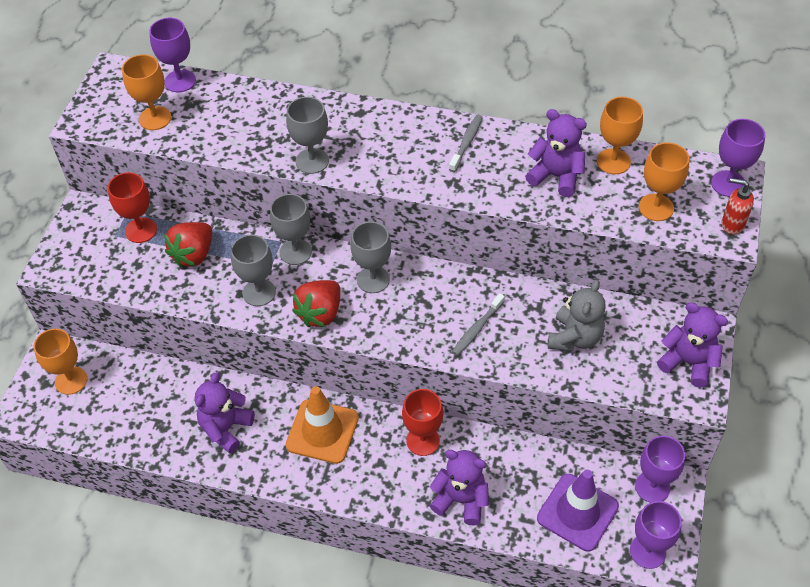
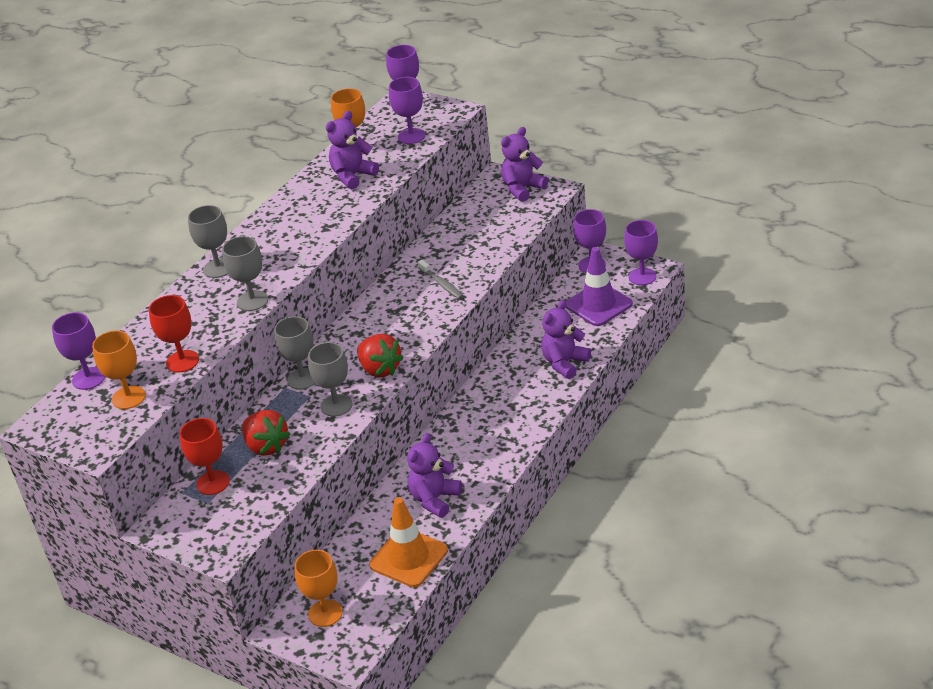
camera: 70 degrees left, 15 degrees down
purple teddy bear [195,372,255,453] -> purple teddy bear turned 75 degrees clockwise [407,433,462,518]
orange traffic cone [286,386,359,464] -> orange traffic cone moved to [369,497,448,587]
grey goblet [350,222,391,293] -> grey goblet moved to [188,205,228,278]
red goblet [402,389,443,456] -> red goblet moved to [149,295,199,372]
grey toothbrush [449,115,483,172] -> none
grey teddy bear [548,280,606,351] -> none
orange goblet [639,142,689,221] -> purple goblet [389,77,426,144]
red soap dispenser [722,178,754,235] -> none

